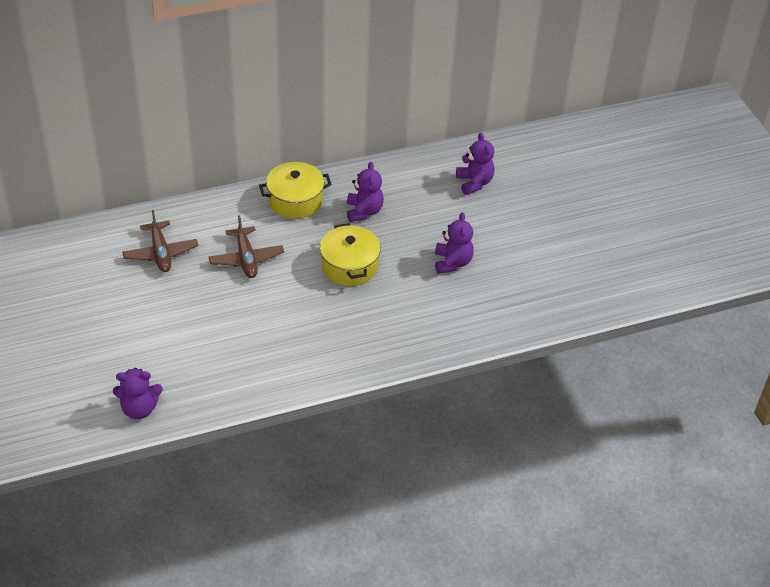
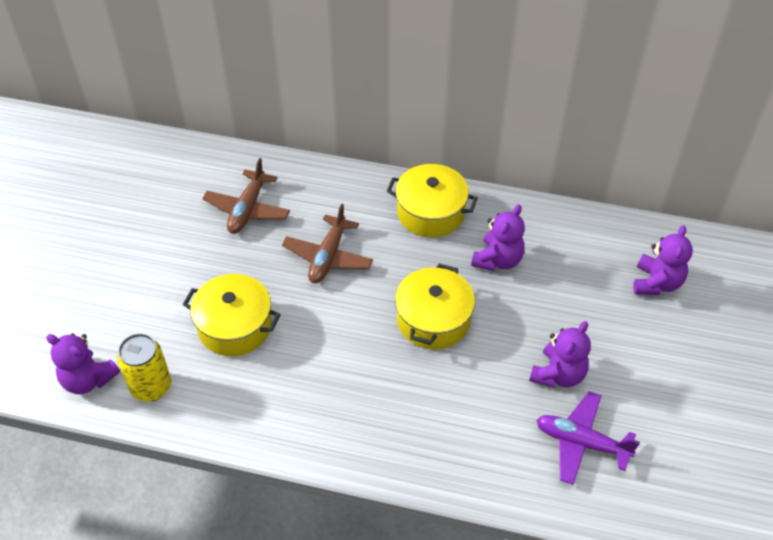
camera: 35 degrees right, 5 degrees up
none -> yellow can [117,333,171,402]
none -> yellow pot [183,274,281,356]
none -> purple plane [536,391,640,485]

